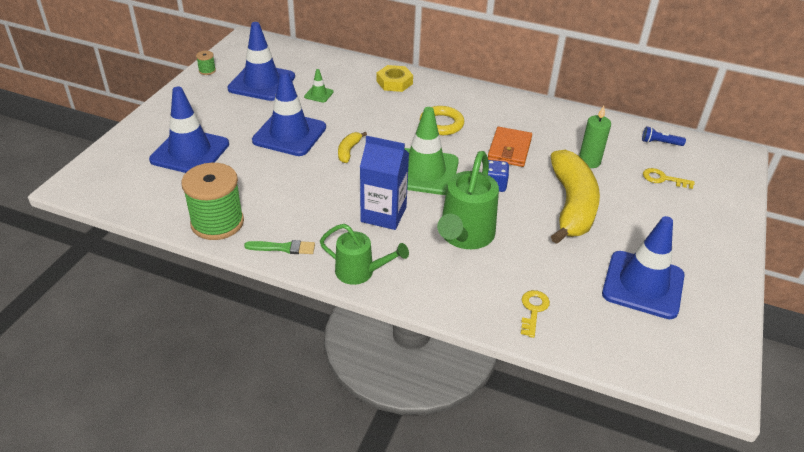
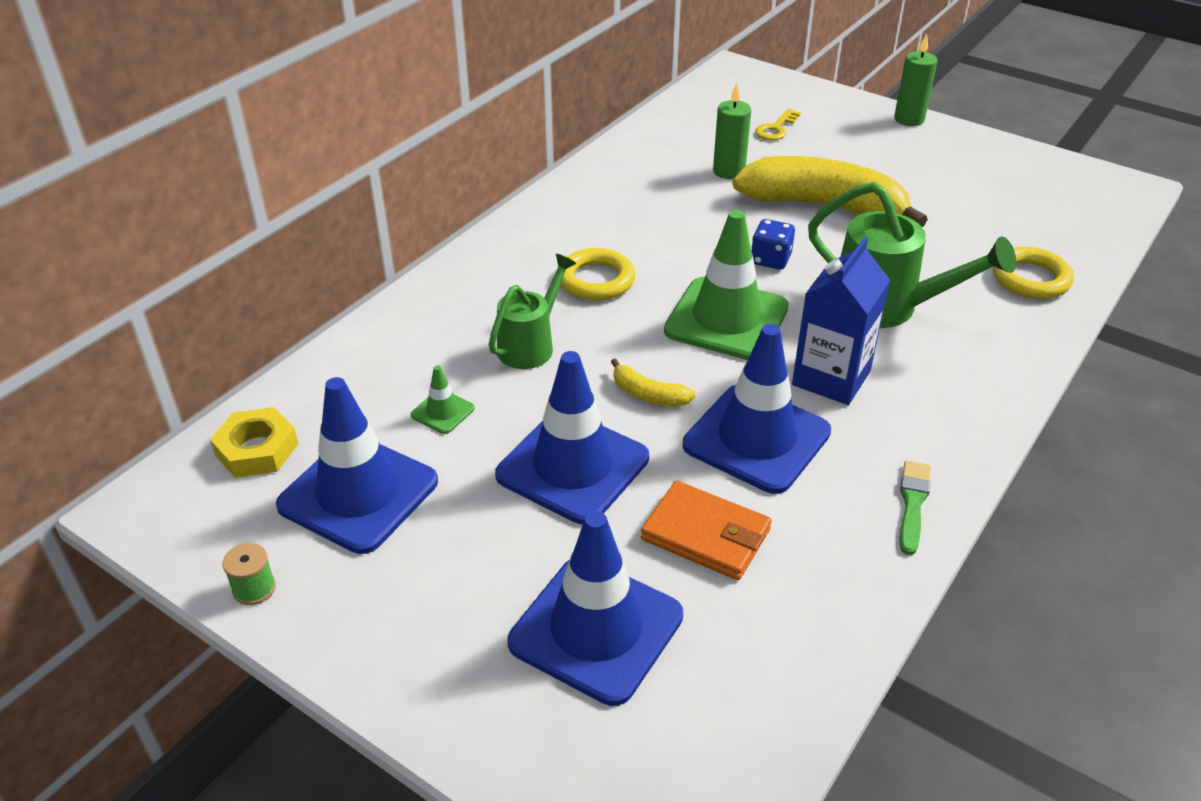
camera: 75 degrees left, 0 degrees up
green spool [181,163,244,240] -> none
green watering can [320,224,409,285] -> green watering can moved to [489,254,576,369]
yellow nut [377,65,413,92] -> yellow nut moved to [210,407,298,478]
orange wallet [488,127,532,167] -> orange wallet moved to [641,481,772,580]
yellow key [521,290,550,338] -> yellow ring [993,247,1074,299]
blue traffic cone [602,216,685,319] -> blue traffic cone moved to [683,324,831,494]
blue flashlight [642,126,686,146] -> none
none -> green candle [894,34,937,126]

